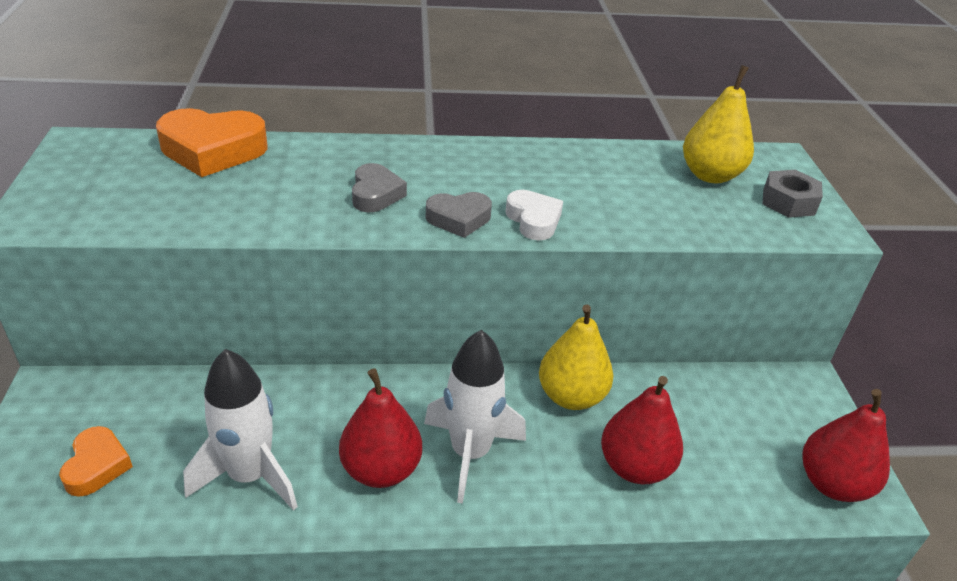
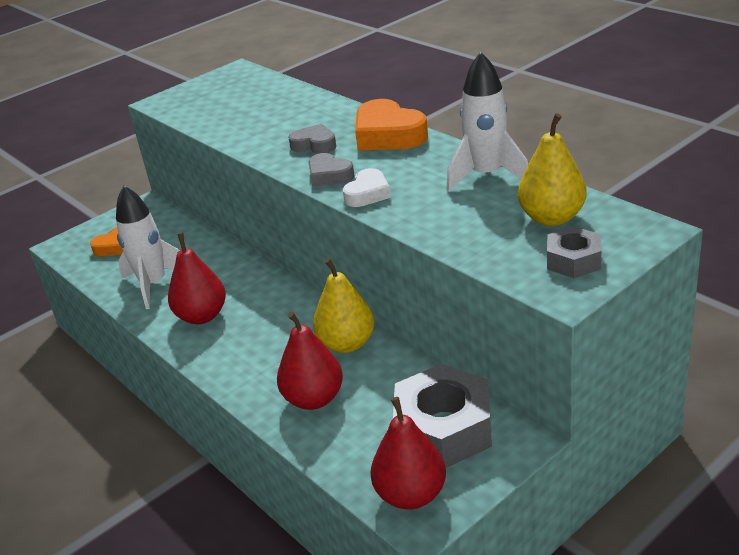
camera: 60 degrees right, 5 degrees down
orange heart [156,108,268,177] -> orange heart moved to [355,99,428,150]
grey heart [352,163,407,212] -> grey heart turned 120 degrees counterclockwise [288,124,336,154]
white rocket [424,330,526,504] -> white rocket moved to [447,52,528,192]
none -> grey nut [393,364,492,468]

